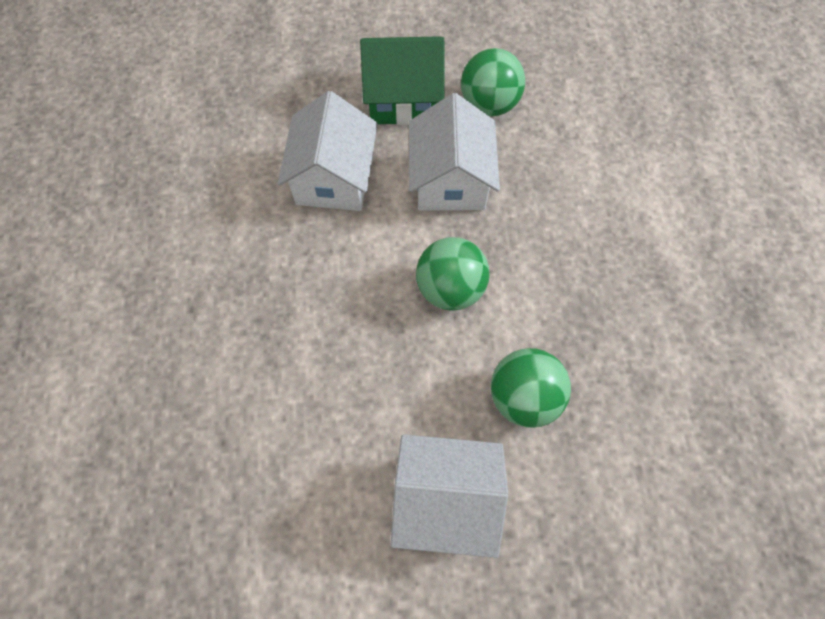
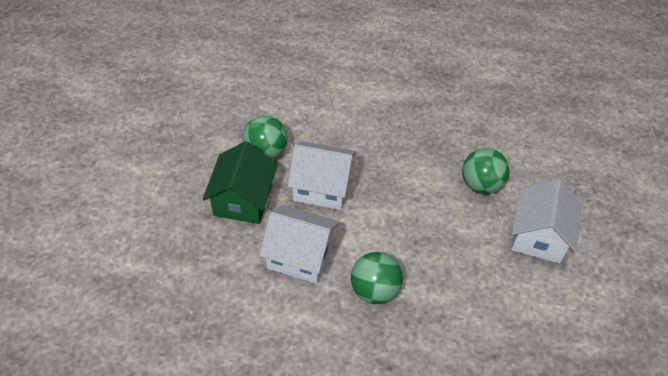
camera: 80 degrees left, 15 degrees down
green ball [416,237,490,311] -> green ball moved to [351,252,403,304]

